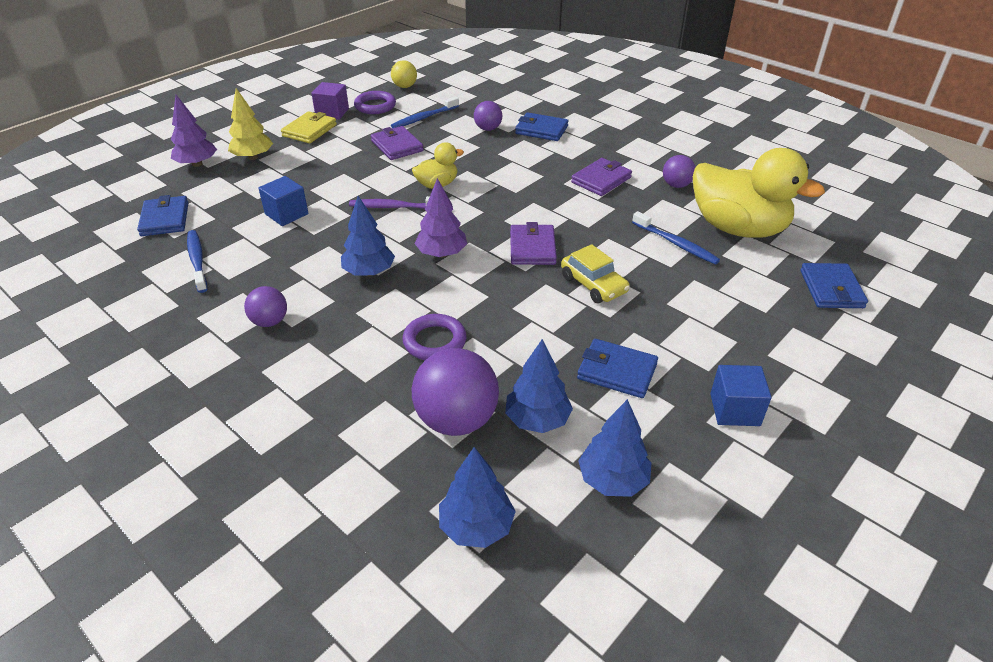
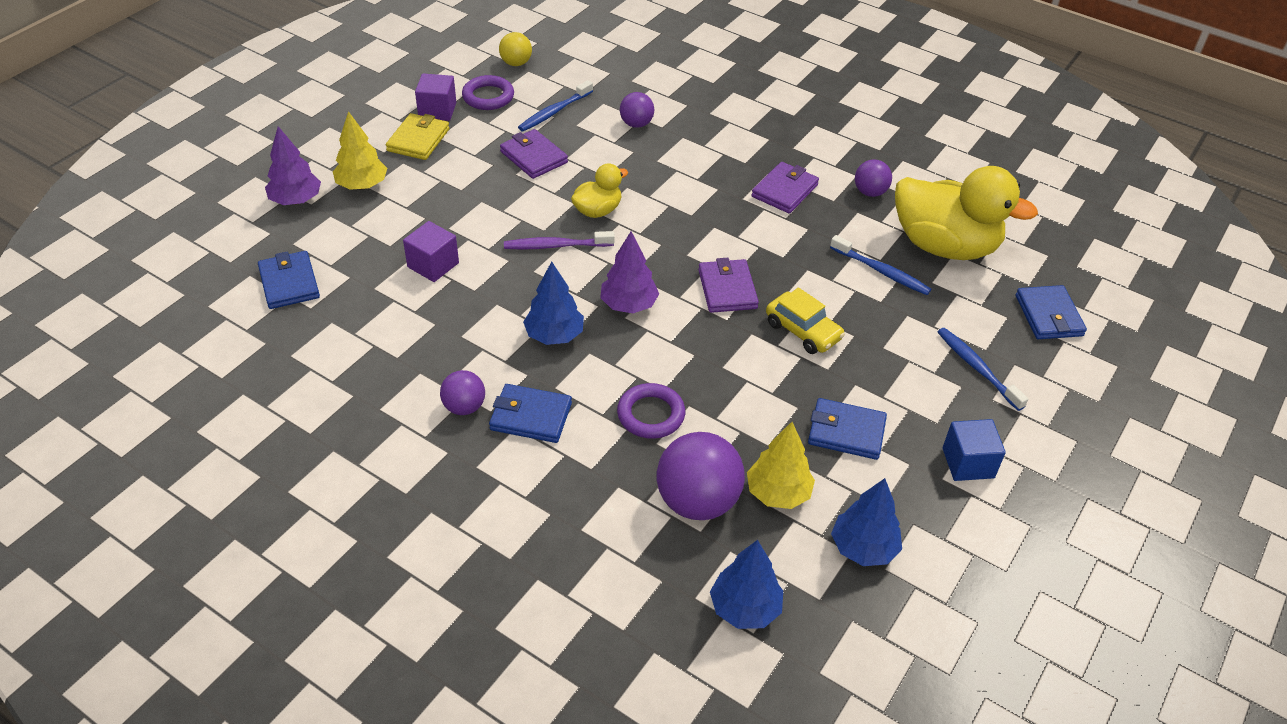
camera: 10 degrees left, 5 degrees up
blue toothbrush [187,230,207,293] -> blue toothbrush moved to [938,328,1028,411]
blue cube [258,176,308,226] -> purple cube [403,221,459,282]
blue tree [505,339,573,433] -> yellow tree [747,422,815,509]
blue wallet [515,112,569,141] -> blue wallet moved to [489,384,572,443]

